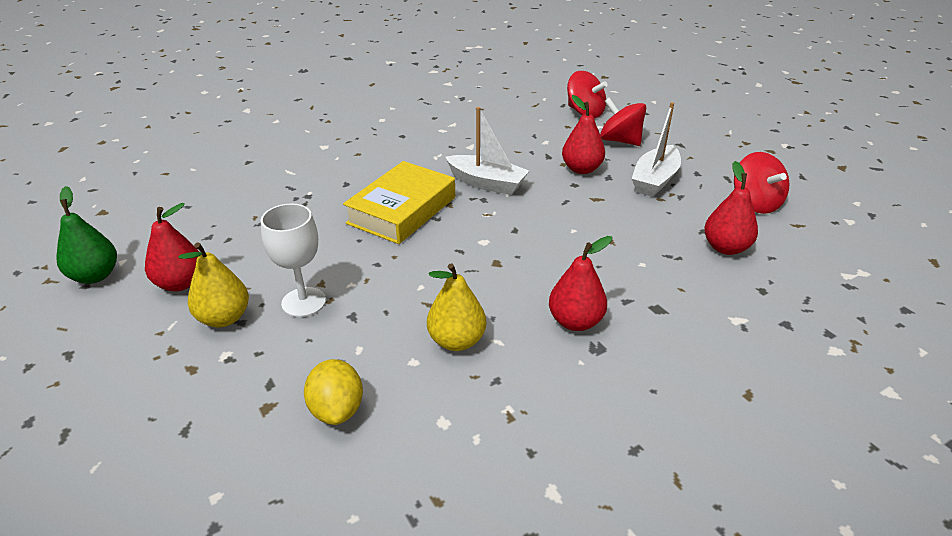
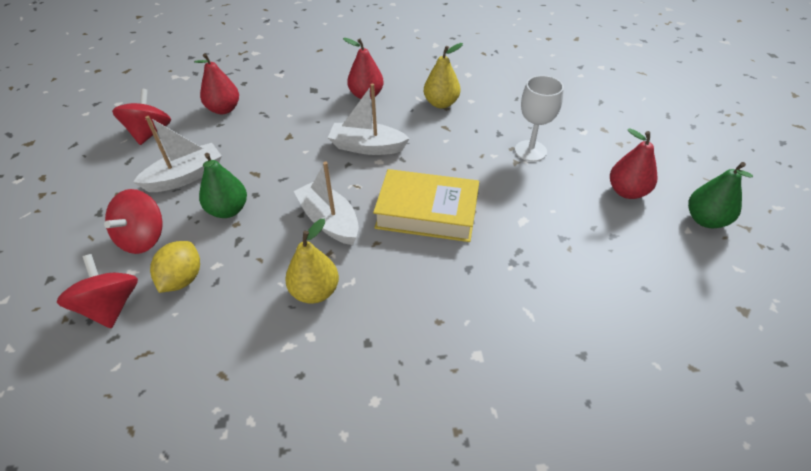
camera: 155 degrees left, 10 degrees up
yellow pear [178,242,249,327] -> yellow pear moved to [285,219,339,304]
yellow lemon [304,359,363,425] -> yellow lemon moved to [150,241,200,293]
yellow book [343,161,455,244] -> yellow book turned 45 degrees clockwise [373,169,479,242]
red pear [562,95,605,174] -> green pear [199,153,247,218]
red spinning top [600,98,646,146] -> red spinning top turned 45 degrees clockwise [104,189,163,254]
none -> white boat [328,84,410,155]

